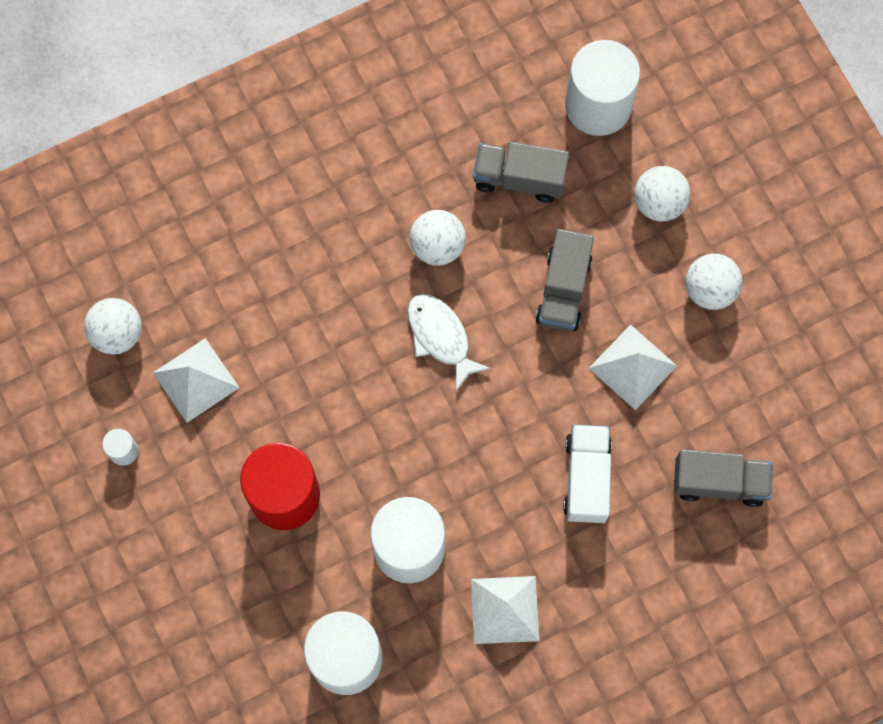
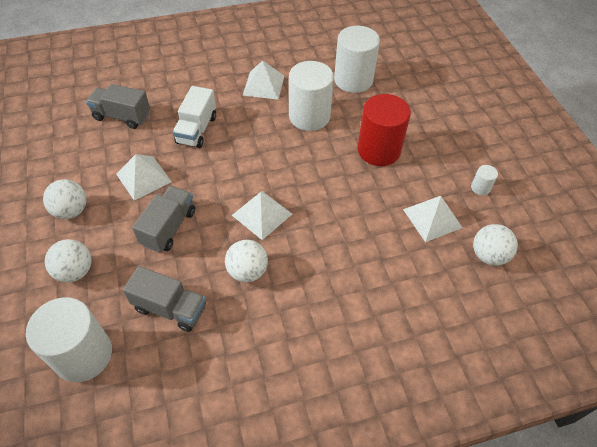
camera: 170 degrees left, 20 degrees down
white fish [408,294,491,391] -> white pyramid [232,191,292,240]

